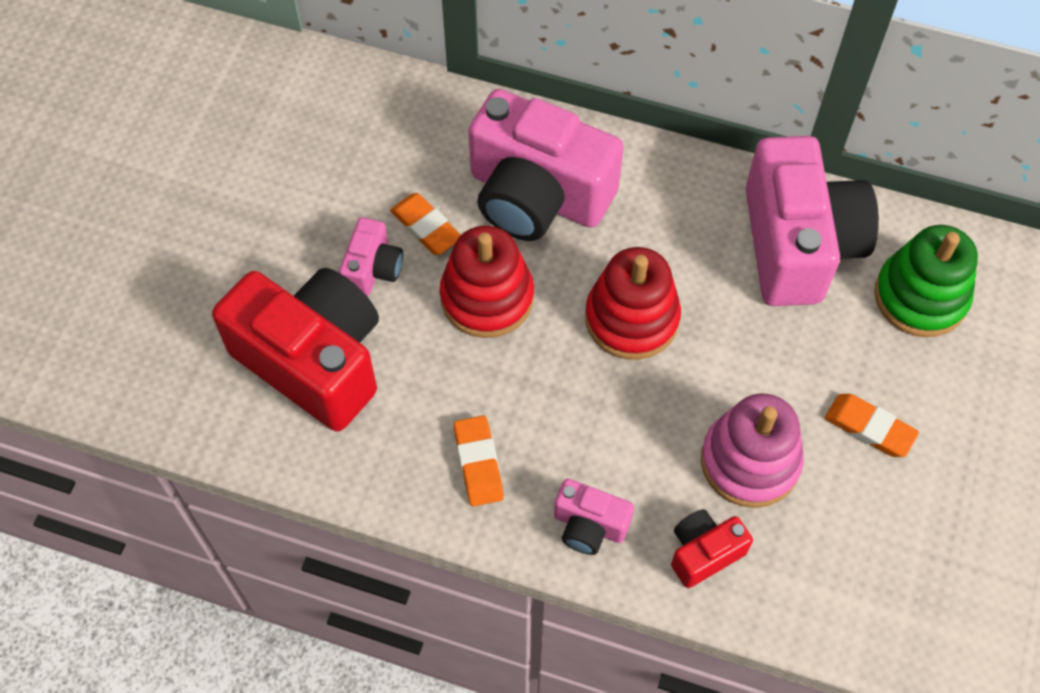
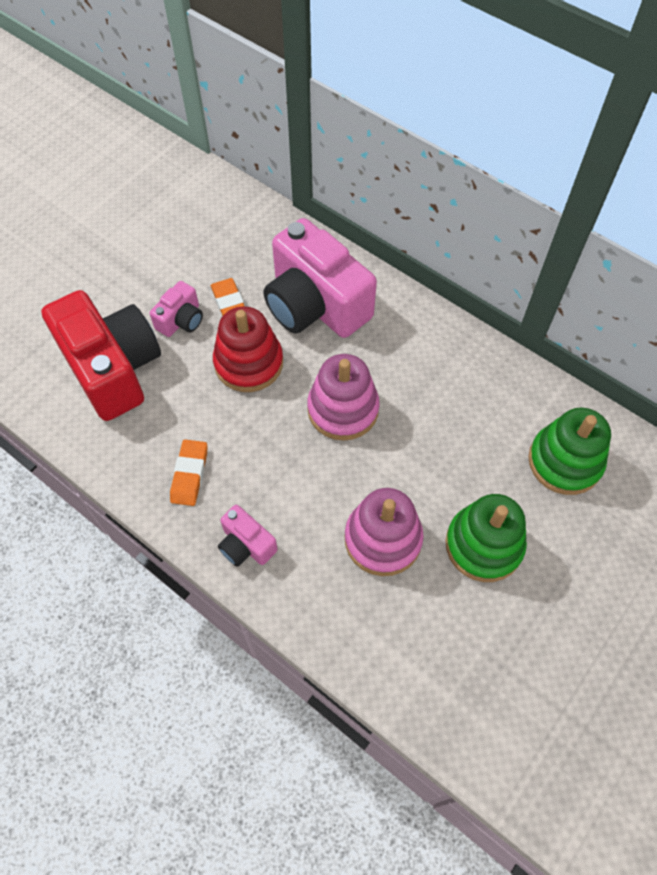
camera: 20 degrees right, 0 degrees up
red stacking toy [585,247,681,360] -> pink stacking toy [307,354,380,441]
red camera [671,509,753,588] -> none
pink camera [745,136,879,306] -> none
orange eraser [825,394,919,457] -> green stacking toy [446,494,527,582]

